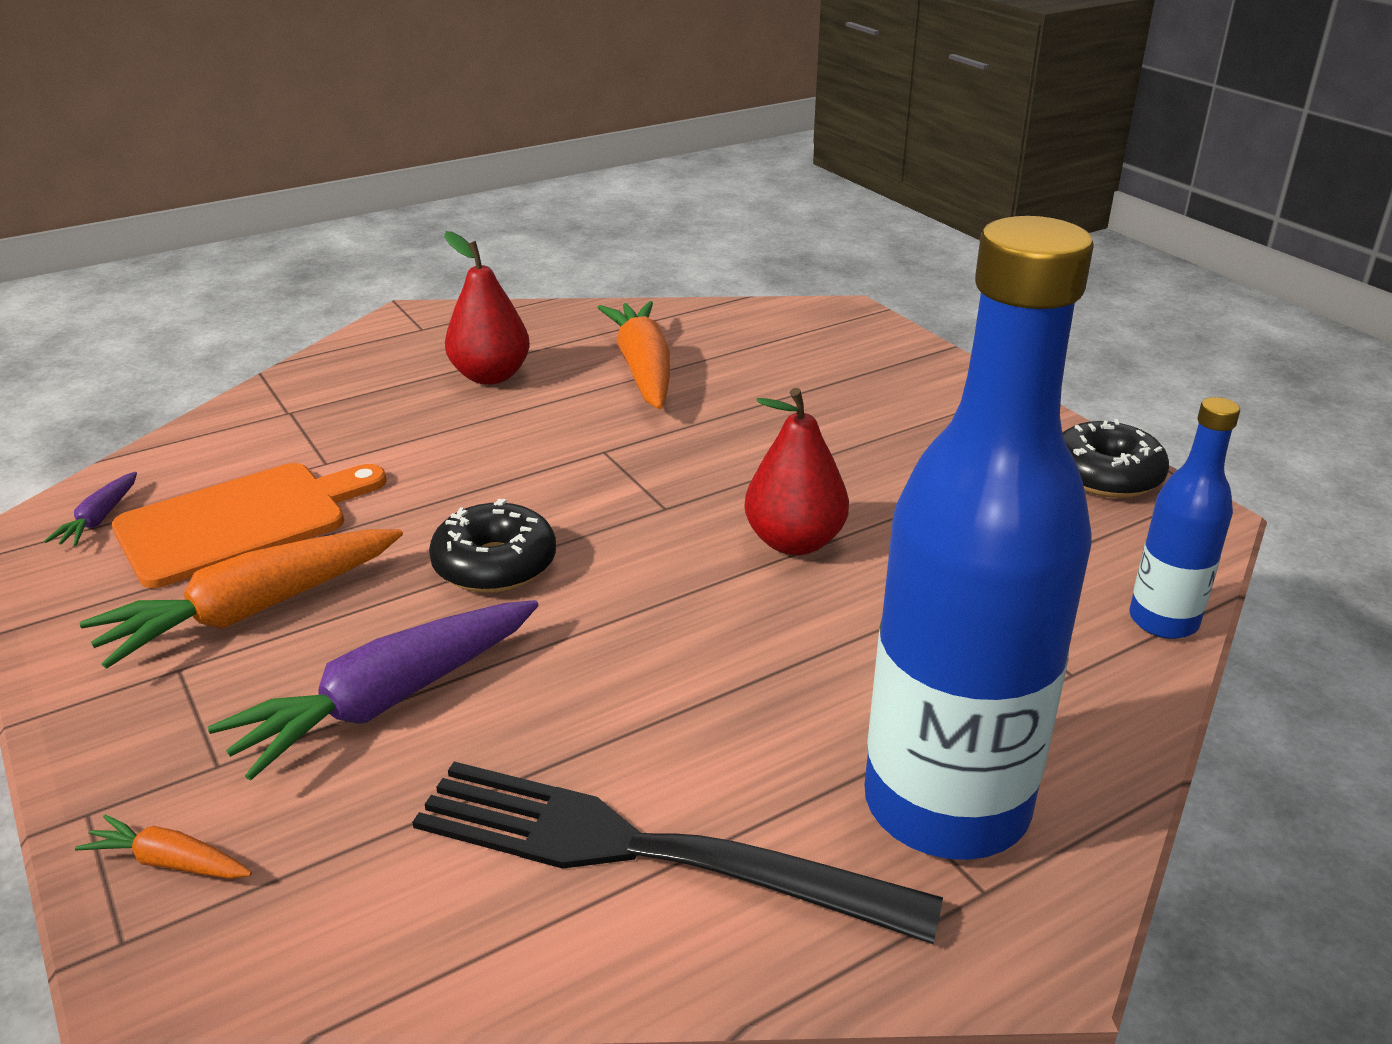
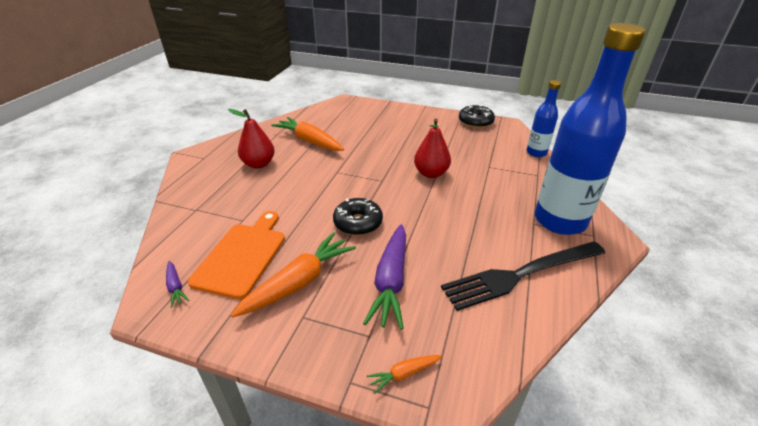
camera: 40 degrees left, 5 degrees up
orange carrot [80,529,403,669] -> orange carrot turned 150 degrees counterclockwise [231,232,356,318]

